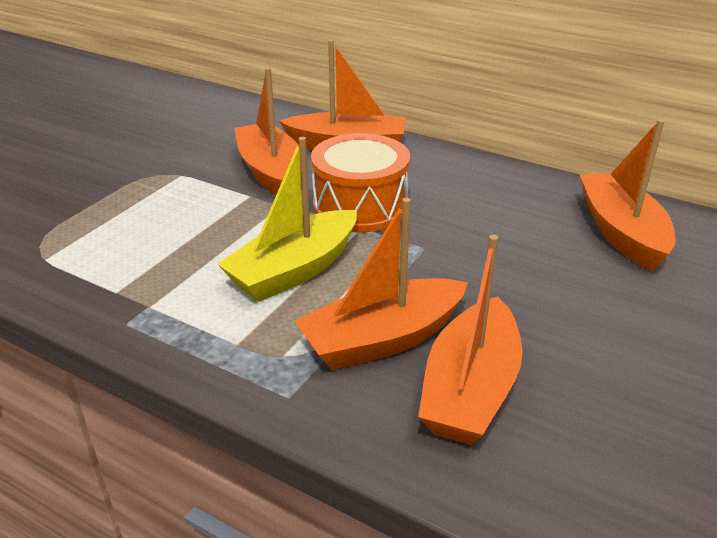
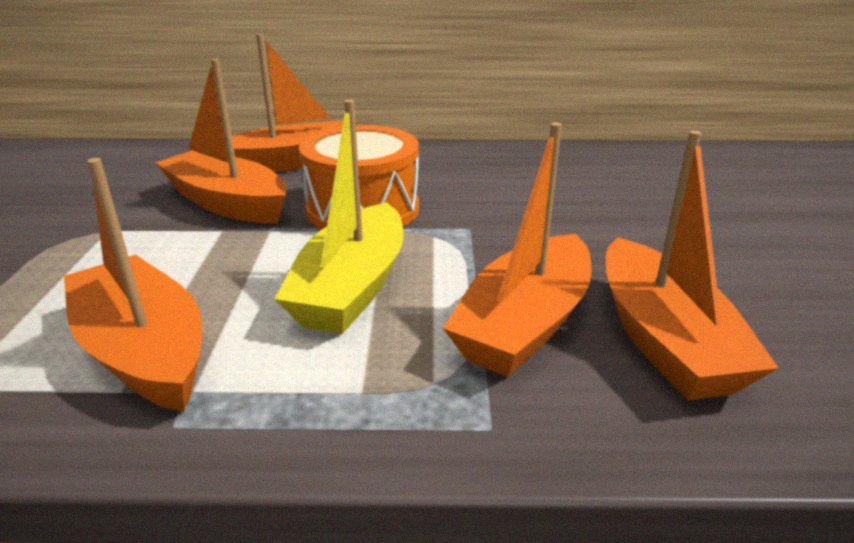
camera: 30 degrees left, 5 degrees down
orange boat [580,119,676,272] -> orange boat moved to [64,158,202,412]

